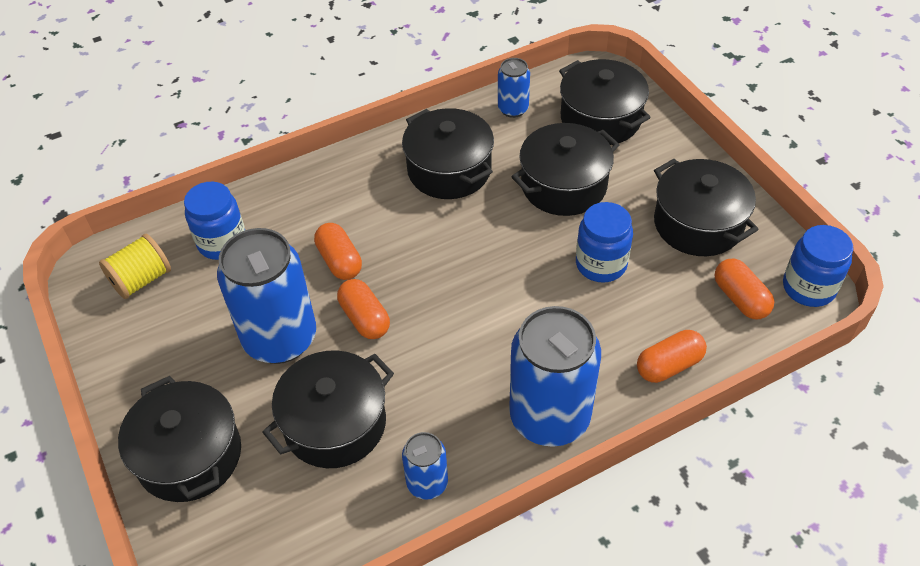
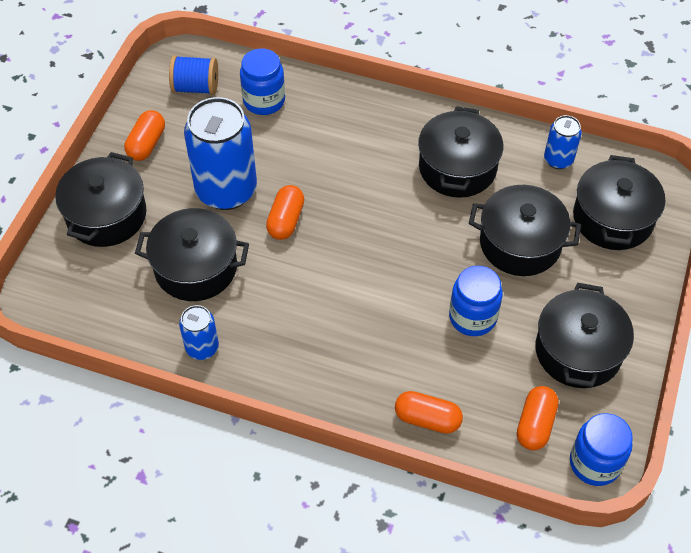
camera: 45 degrees right, 5 degrees up
yellow spool [99,234,171,299] -> blue spool [169,55,218,95]
orange capsule [314,223,362,280] -> orange capsule moved to [124,110,165,161]
blue can [509,306,601,447] -> none

